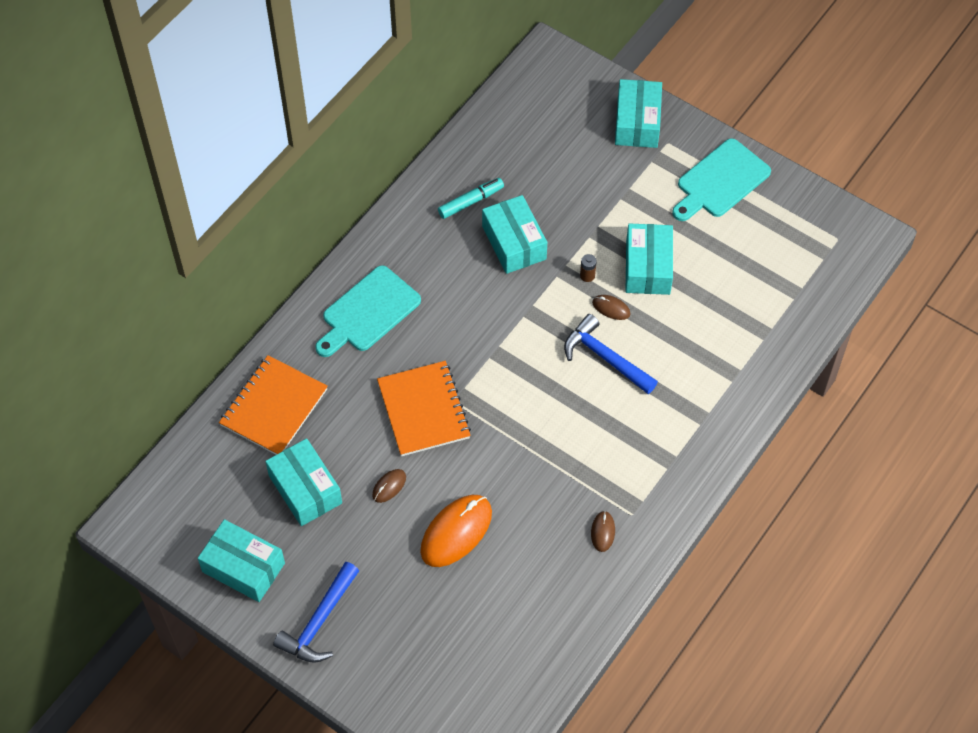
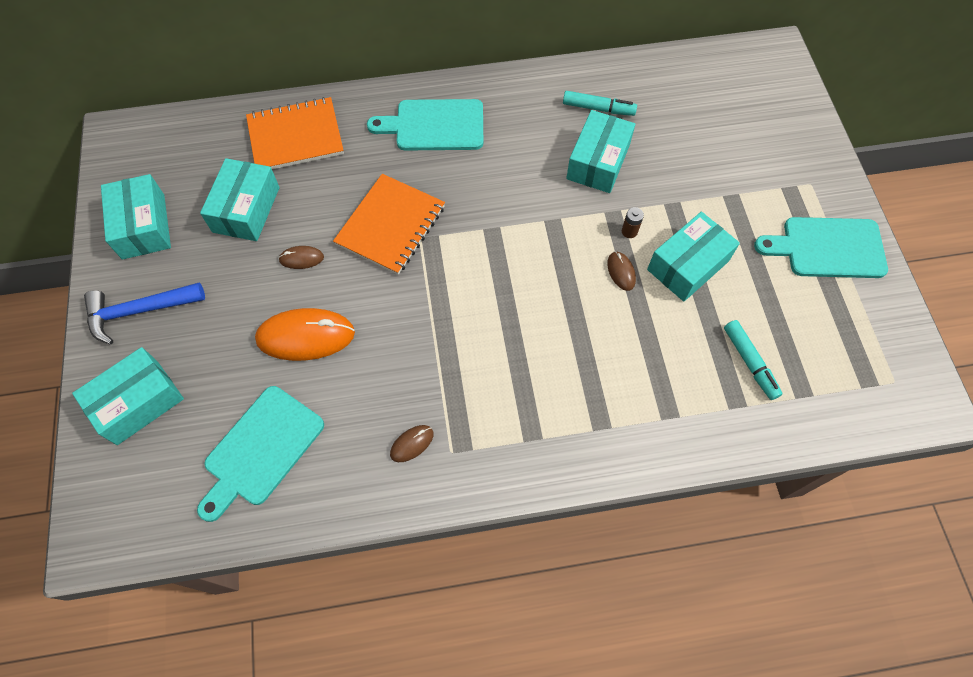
camera: 45 degrees right, 5 degrees up
blue hammer [564,314,658,394] -> none
turquoise box [615,79,662,148] -> turquoise box moved to [72,347,184,445]
none -> turquoise cutting board [197,386,324,522]
none -> turquoise marker [724,320,783,400]

